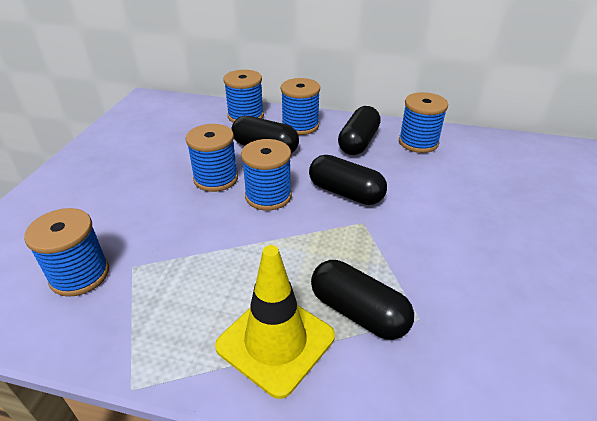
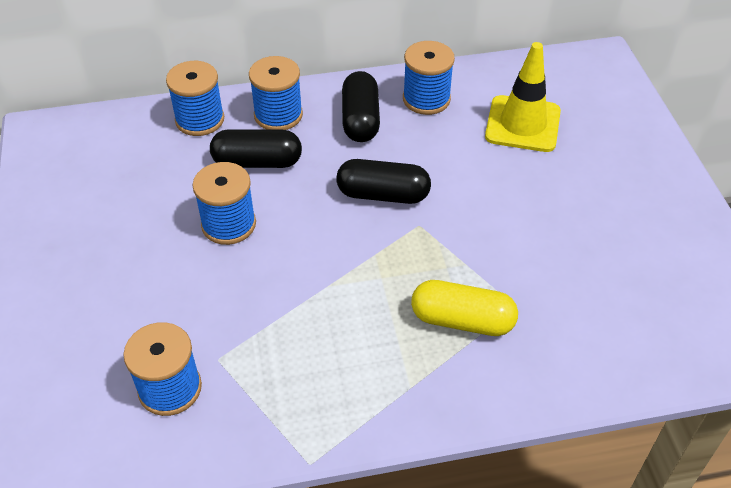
camera: 25 degrees left, 10 degrees up
yellow traffic cone [215,245,335,399] -> yellow traffic cone moved to [485,42,561,152]
blue spool [241,139,292,211] -> none
black capsule [311,260,414,340] -> yellow capsule [411,280,518,336]

